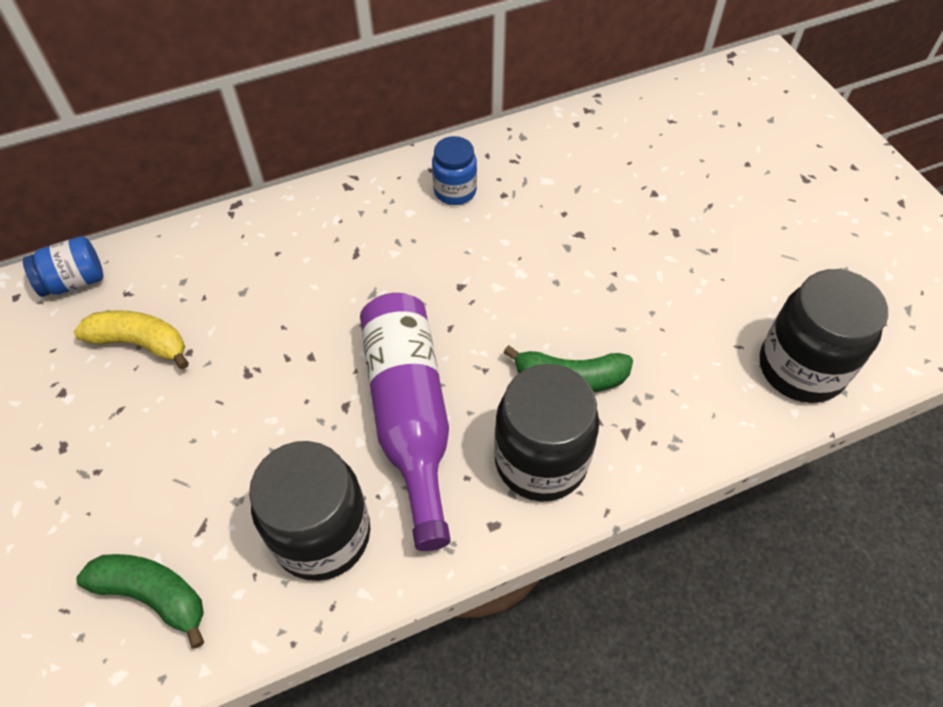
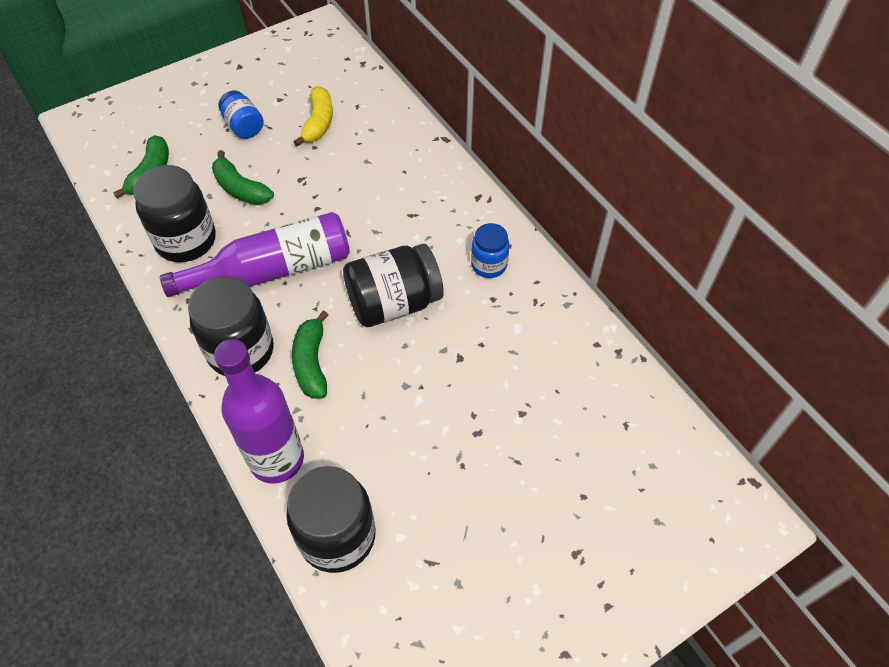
camera: 80 degrees right, 0 degrees up
blue jar [23,236,103,297] -> blue jar moved to [219,90,264,139]
none -> green banana [212,150,274,205]
none -> purple bottle [214,339,304,484]
none -> black jar [343,244,444,327]

